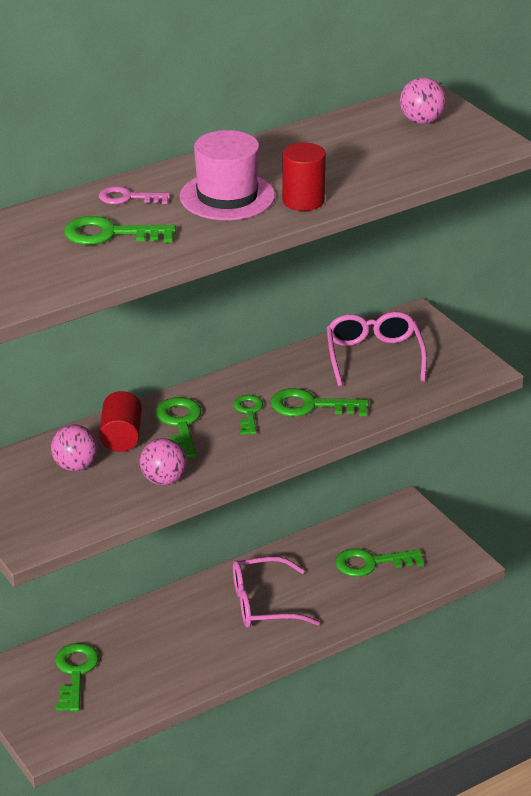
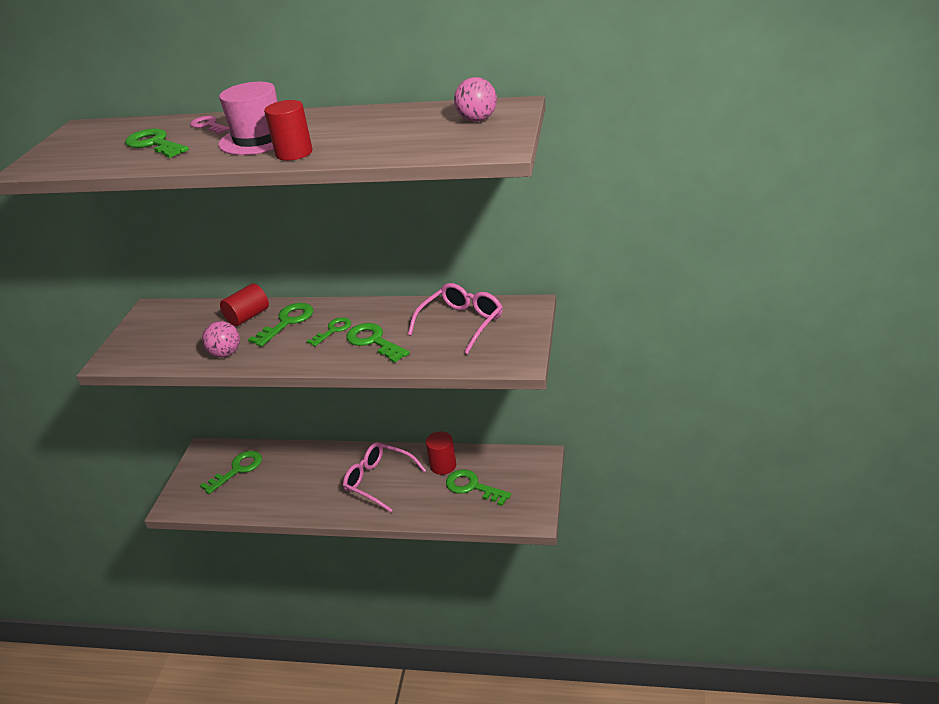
camera: 45 degrees right, 0 degrees up
pink ball [51,425,98,471] -> none
none -> red cylinder [426,431,456,475]

